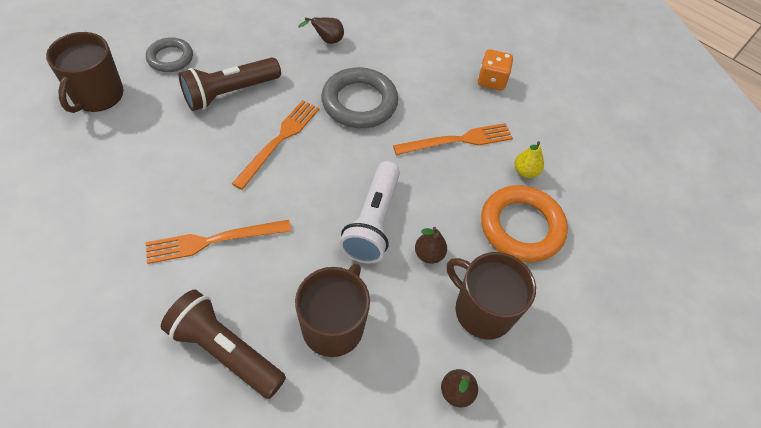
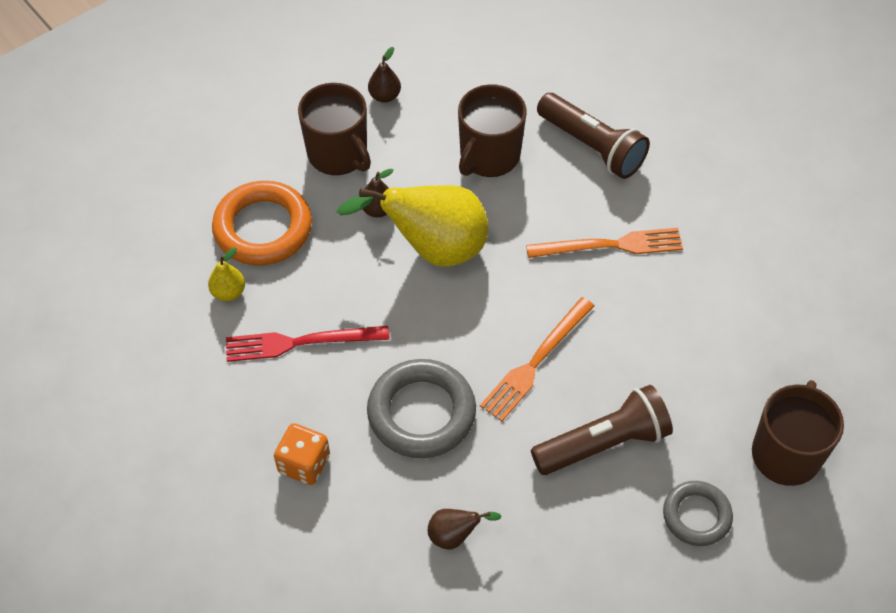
camera: 165 degrees left, 0 degrees up
white flashlight [339,161,400,264] -> yellow pear [337,185,489,267]
orange fork [393,123,513,155] -> red fork [226,326,390,362]
orange dice [478,49,513,91] -> orange dice moved to [274,423,330,485]

